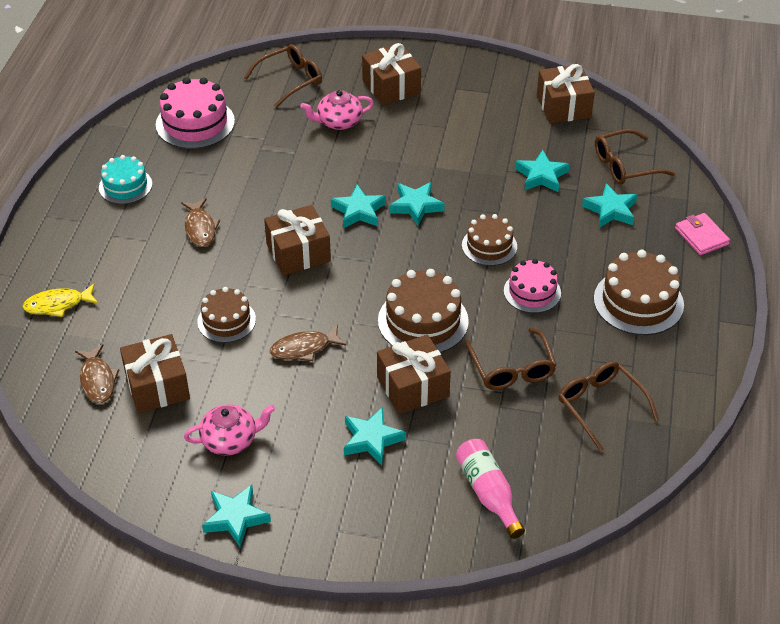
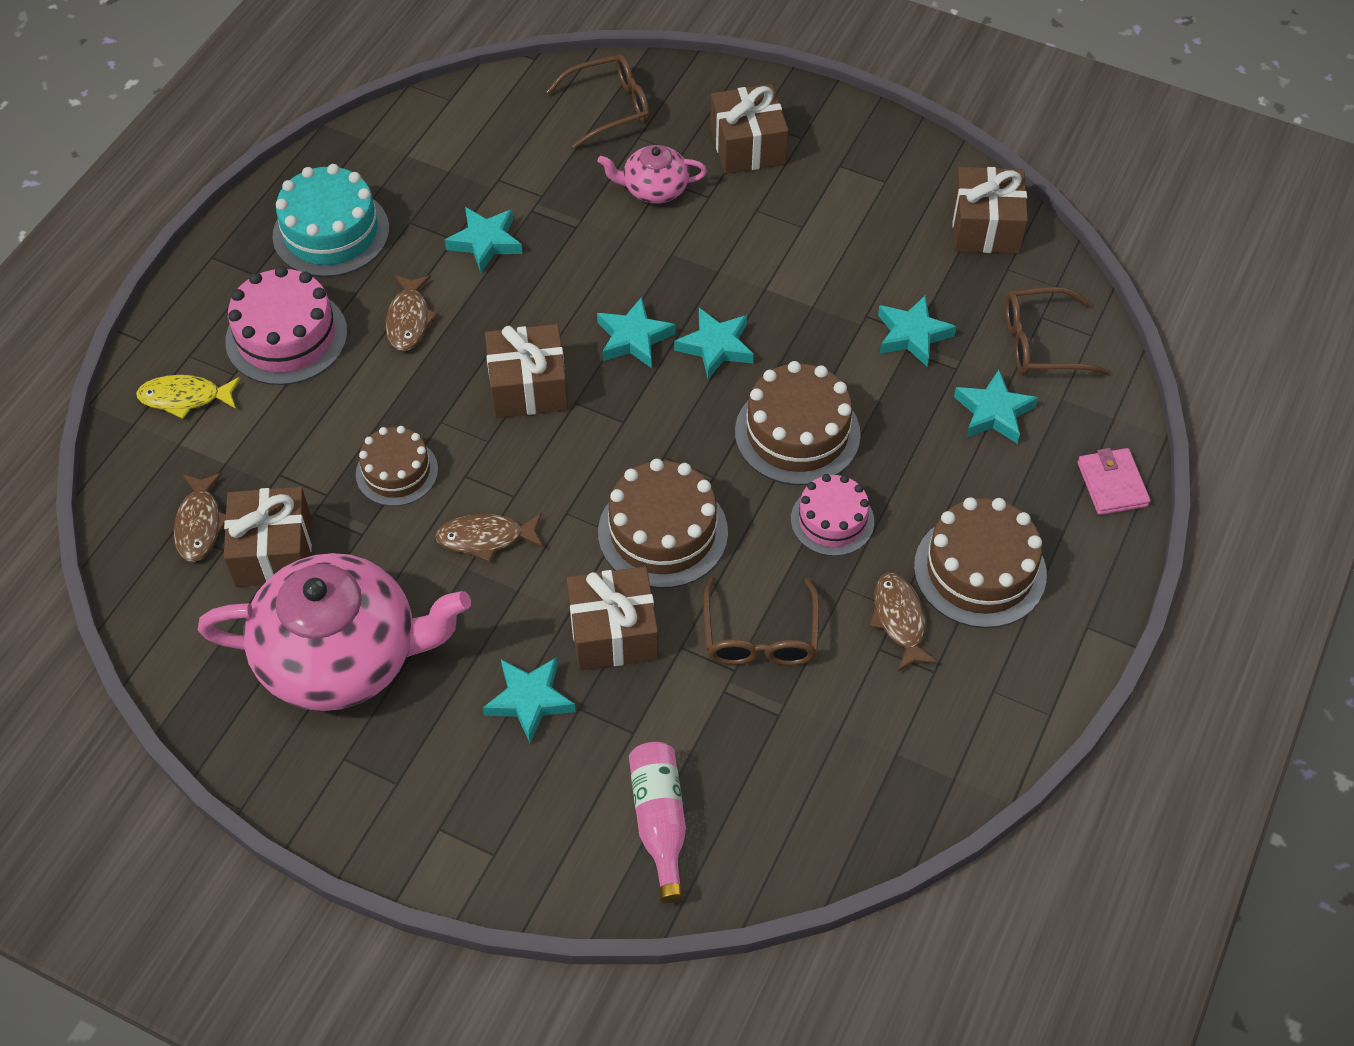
camera: 15 degrees right, 10 degrees up
turquoise cake [99,155,152,204] -> turquoise cake [272,164,389,277], size x1.55
pink cake [156,77,235,149] -> pink cake moved to [225,266,347,385]
pink teapot [184,404,275,456] -> pink teapot [198,553,471,711], size x2.09
turquoise star [202,485,271,547] -> turquoise star moved to [445,207,523,273]
brown cake [462,214,517,266] -> brown cake [735,361,861,485], size x1.55
brown glasses [558,361,659,452] -> none
none -> brown fish [870,573,938,671]

